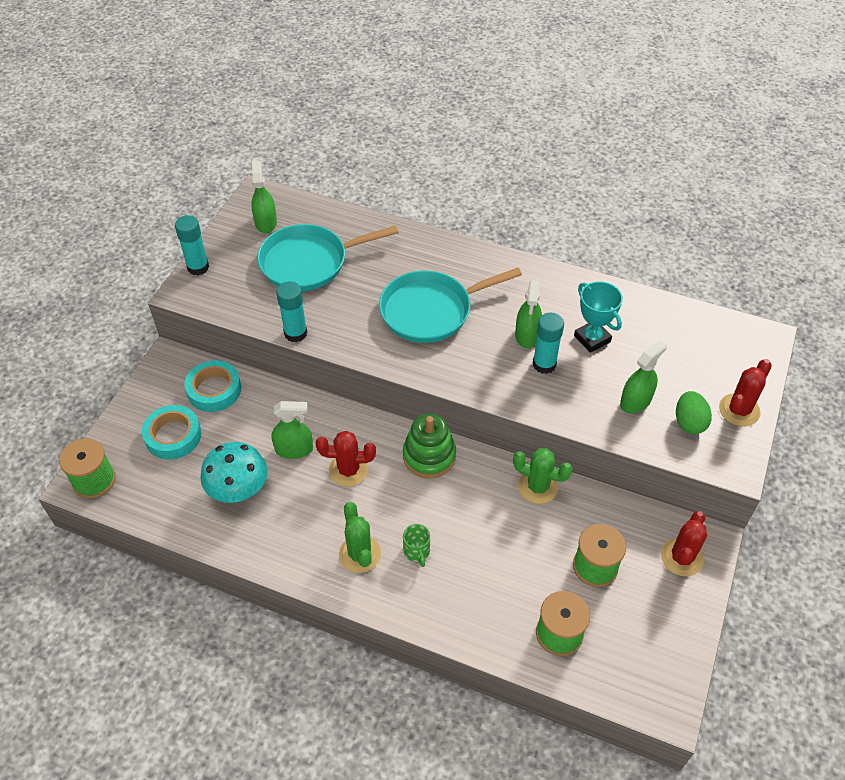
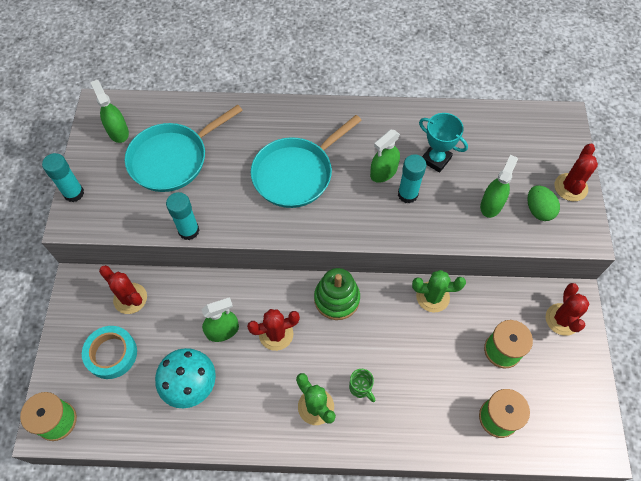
camera: 20 degrees left, 10 degrees up
turquoise tape [184,360,241,412] -> red cactus [99,265,147,314]
green spray bottle [515,280,542,348] -> green spray bottle turned 60 degrees clockwise [370,130,400,183]

